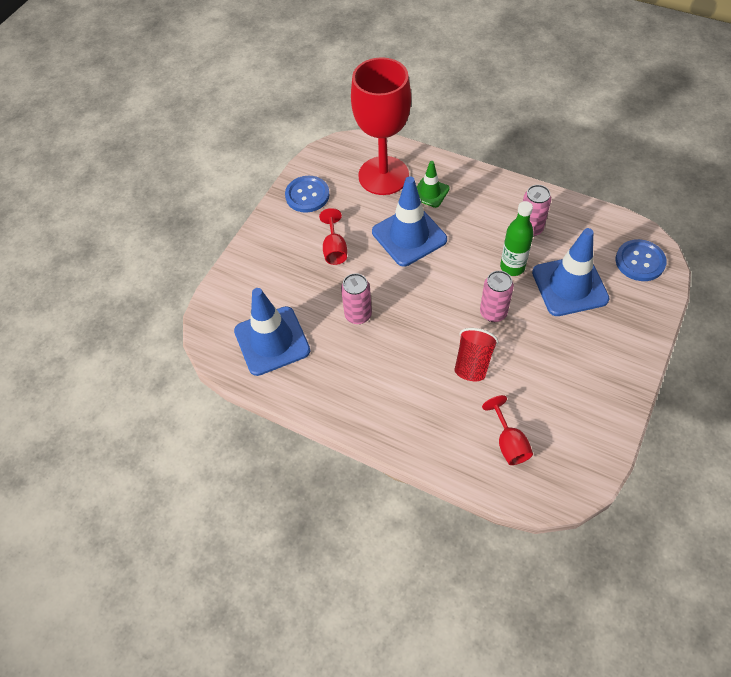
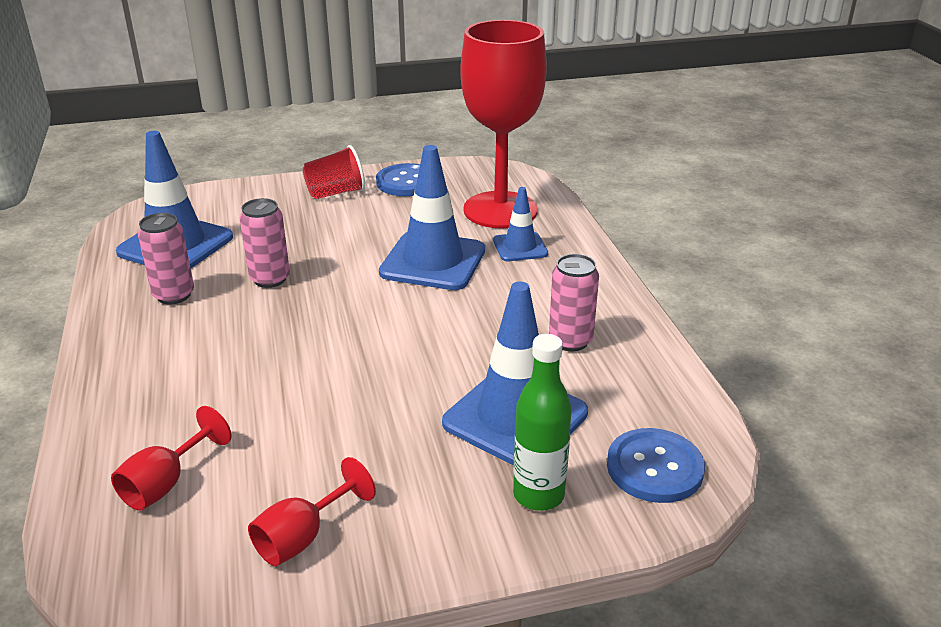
camera: 45 degrees right, 25 degrees down
red goblet [319,208,347,265] -> red goblet moved to [248,457,376,566]
green traffic cone [417,161,450,208] -> blue traffic cone [493,187,548,261]
red cup [454,328,499,381] -> red cup moved to [303,145,365,199]
pink can [480,271,514,322] -> pink can moved to [138,213,194,304]
green bottle [500,201,534,276] -> green bottle moved to [513,334,572,511]

